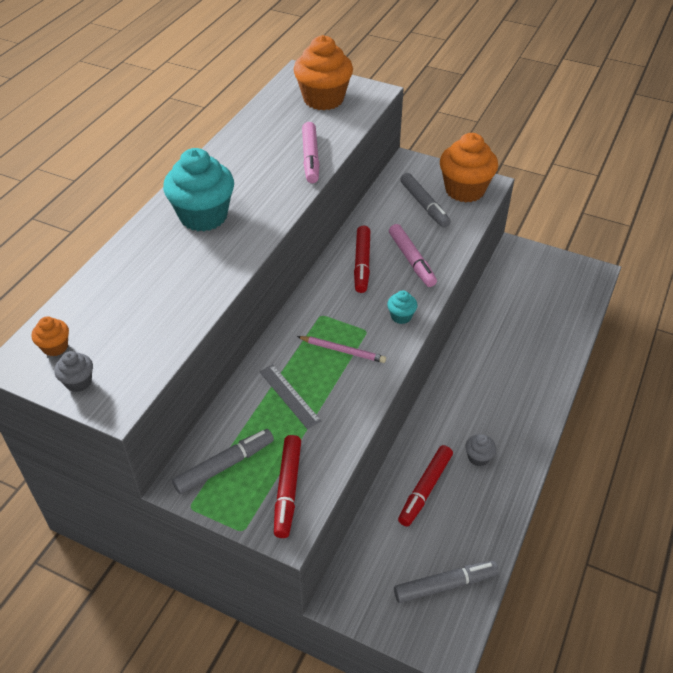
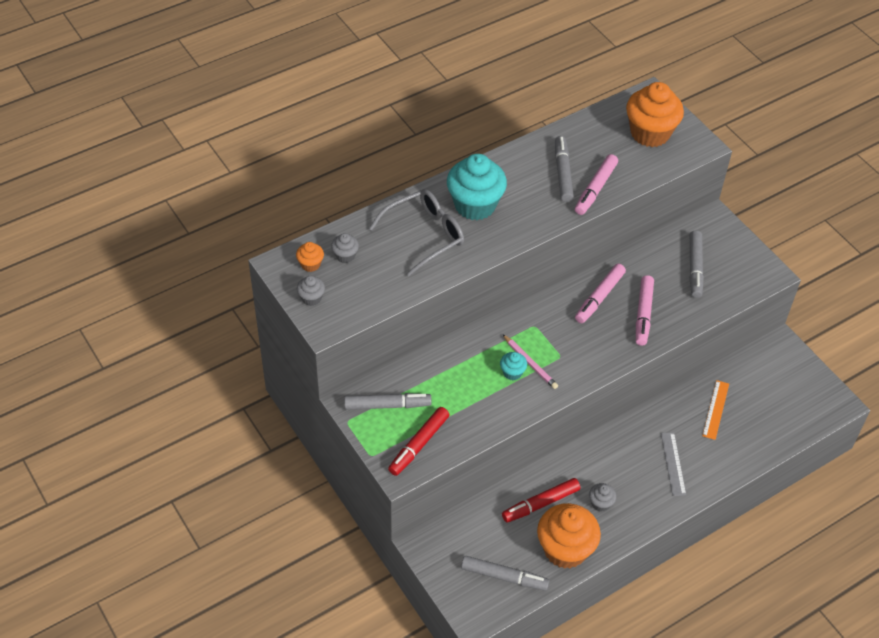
camera: 30 degrees right, 5 degrees up
grey ruler [259,364,321,429] -> grey ruler moved to [661,432,686,496]
red marker [354,226,370,293] -> pink marker [575,264,626,323]
turquoise cupcake [387,290,418,324] -> turquoise cupcake moved to [500,352,527,380]
orange cupcake [440,133,498,202] -> orange cupcake moved to [537,503,601,569]
none -> grey cupcake [331,233,359,263]
none -> grey glasses [369,189,464,276]
none -> grey marker [555,136,574,202]
none -> orange ruler [702,380,729,440]

